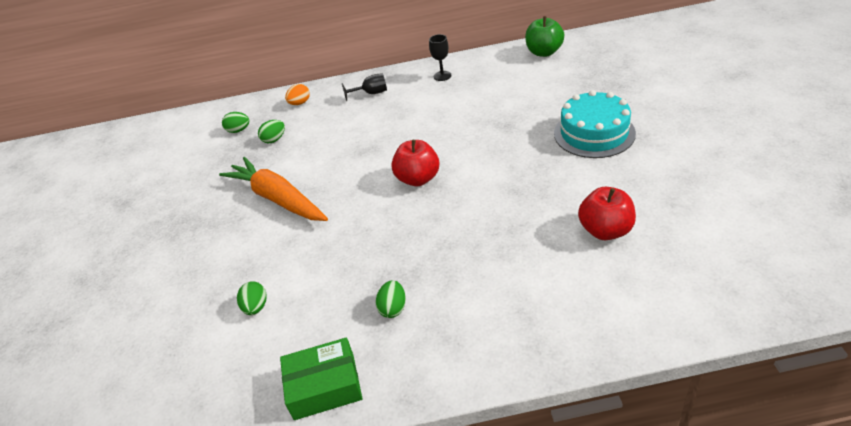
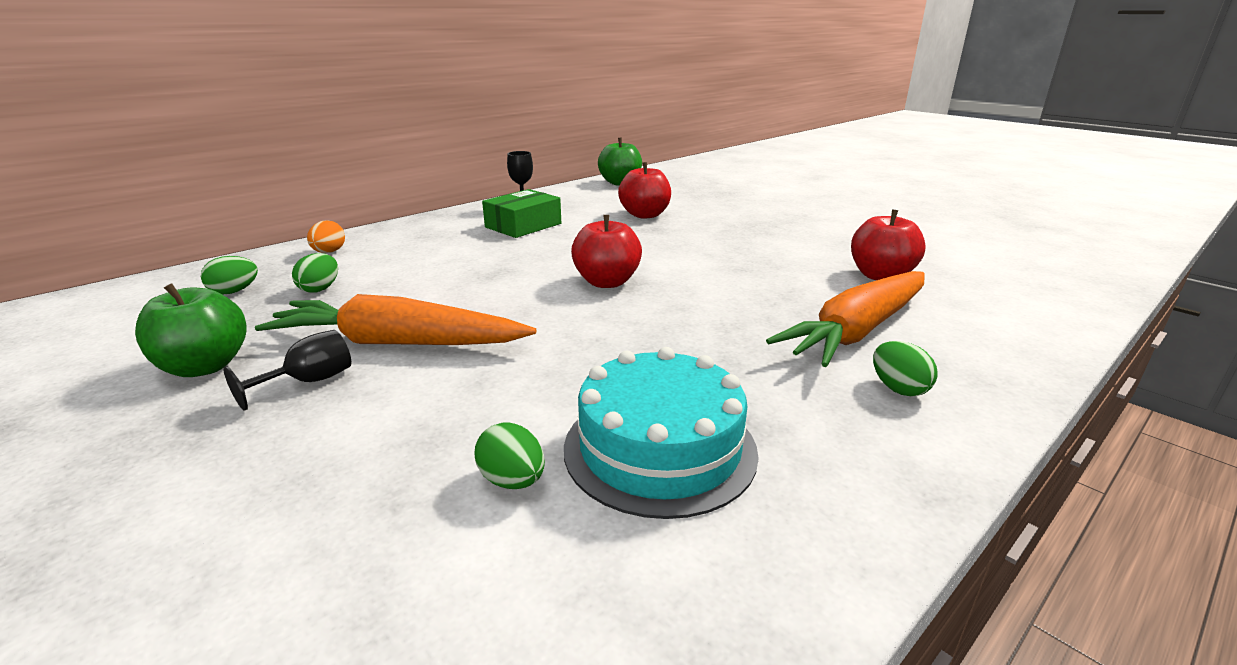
camera: 40 degrees left, 15 degrees down
green box [280,337,363,420] -> green box moved to [482,189,561,238]
black goblet [342,73,387,101] -> black goblet moved to [223,330,351,411]
green egg [376,280,406,318] -> green egg moved to [873,341,937,397]
turquoise cake [554,90,636,158] -> turquoise cake moved to [564,347,759,519]
none -> green apple [135,283,247,377]
none -> red apple [618,162,671,219]
none -> orange carrot [766,271,925,367]

